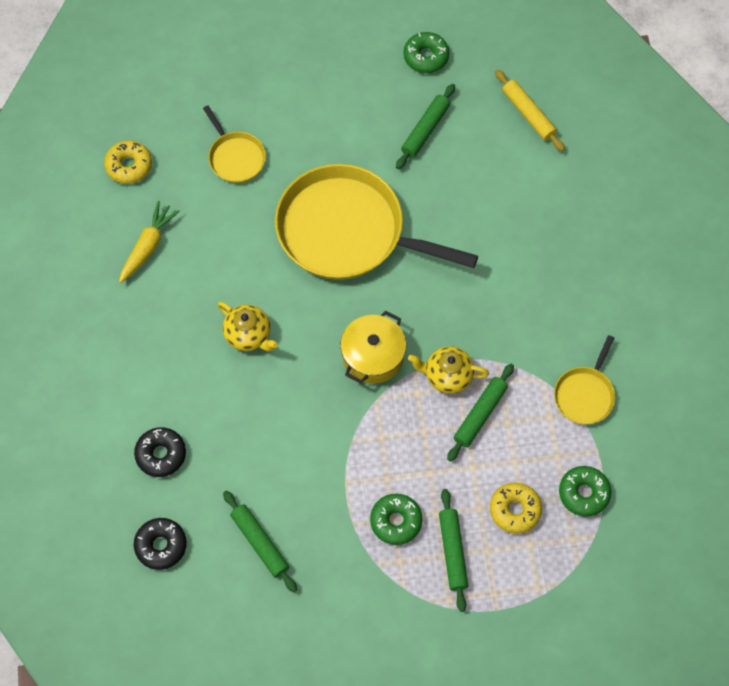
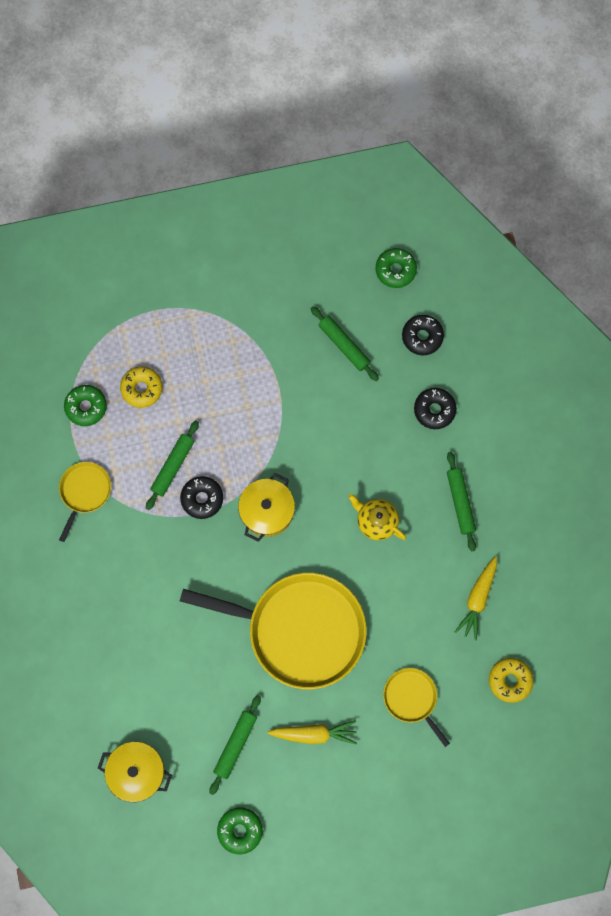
camera: 175 degrees right, 10 degrees up
green donut [370,494,423,545] -> green donut moved to [376,248,417,288]
yellow teapot [408,346,489,394] -> black donut [180,476,223,519]
green rolling pin [439,489,468,612] -> green rolling pin moved to [447,452,476,551]
yellow rolling pin [495,70,565,151] -> yellow pot [98,741,172,802]
none -> yellow carrot [268,720,357,744]

